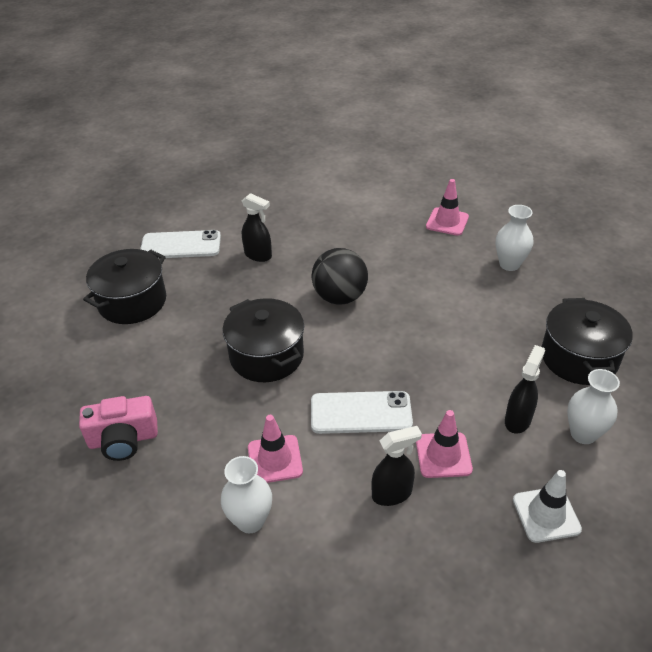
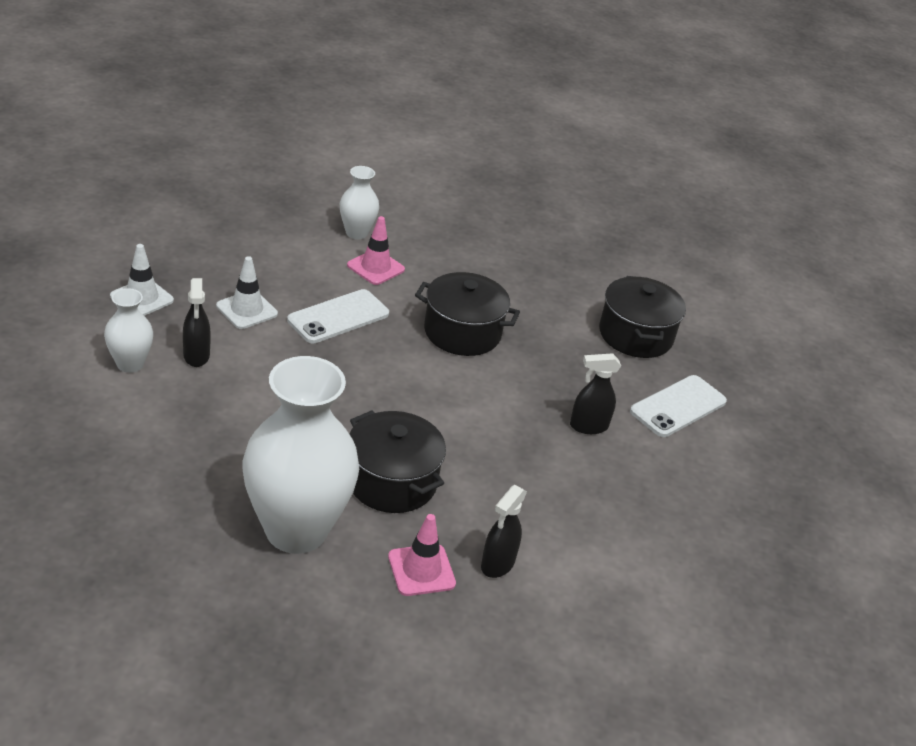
camera: 135 degrees right, 5 degrees down
pink camera [79,396,158,461] -> none
black ball [311,248,368,305] -> none
black spray bottle [371,426,422,506] -> black spray bottle moved to [481,485,527,578]
pink traffic cone [416,410,473,478] -> white traffic cone [216,256,278,329]
white vase [496,205,533,271] -> white vase [242,356,359,554], size x2.10
black pot [542,298,633,385] -> black pot moved to [350,411,446,513]

